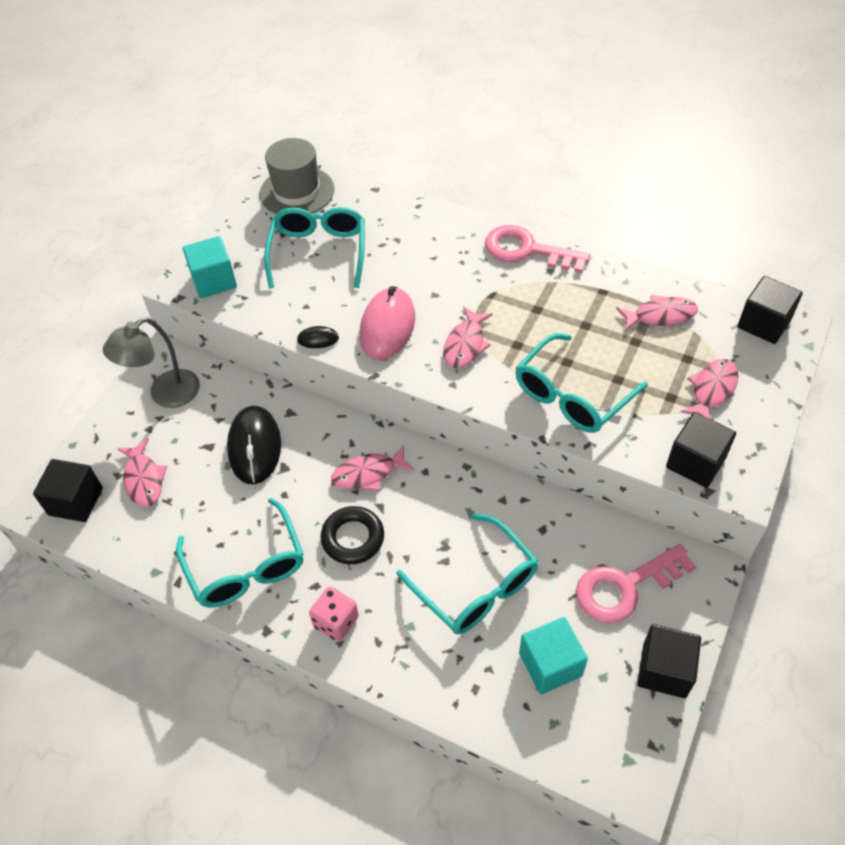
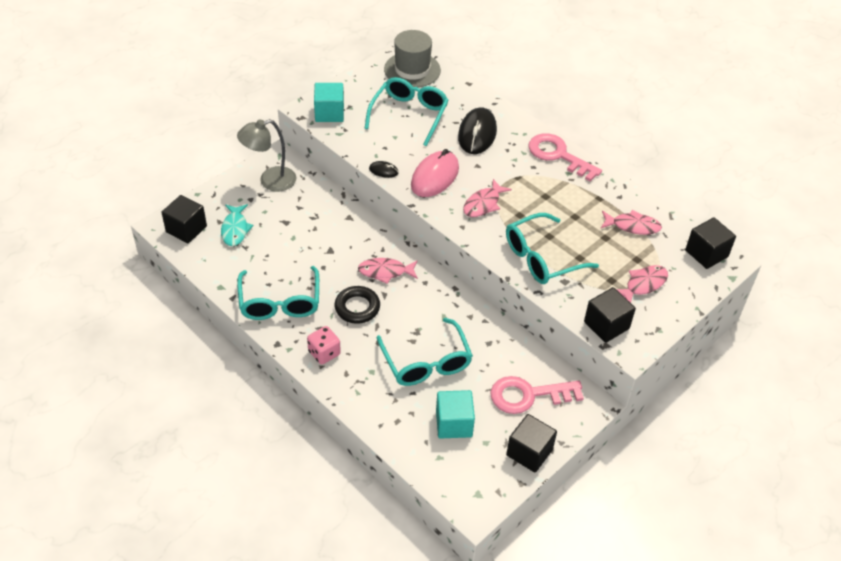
camera: 15 degrees right, 5 degrees down
pink fish [117,438,167,507] -> turquoise fish [221,204,253,246]
black mouse [227,406,281,484] -> black mouse moved to [458,108,497,154]

